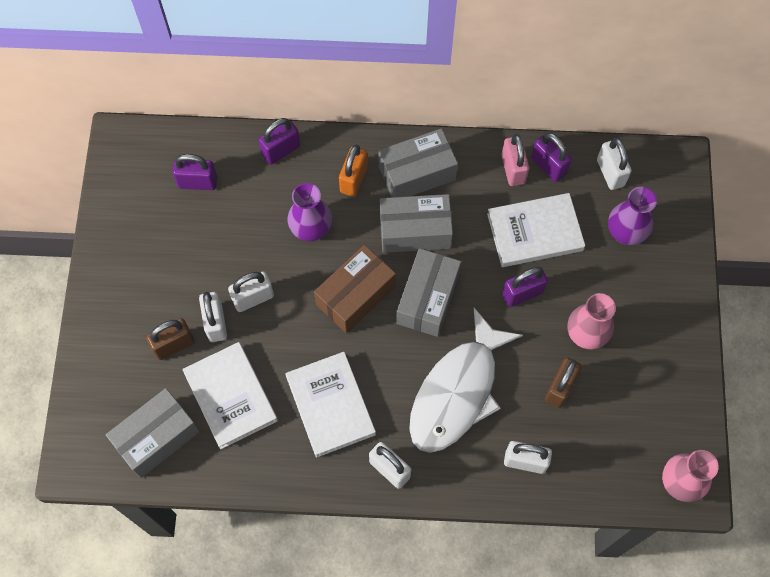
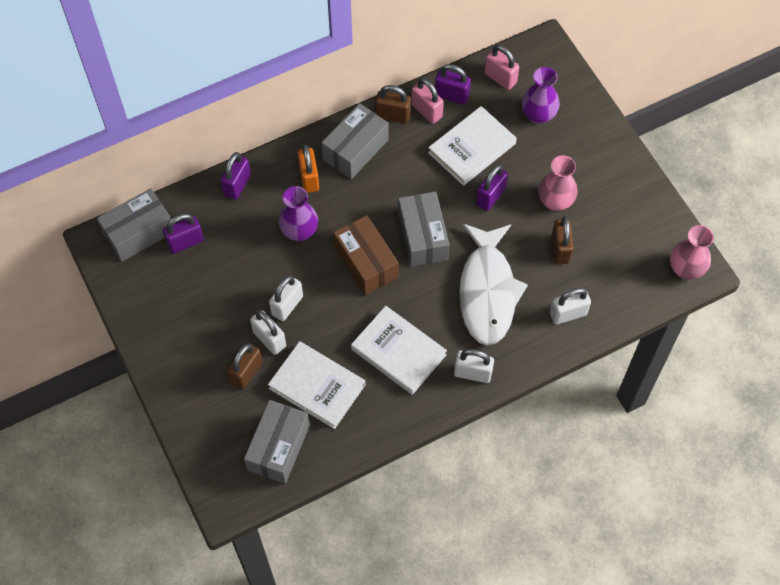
camera: 30 degrees left, 5 degrees down
brown box [314,245,396,334] -> brown box turned 45 degrees counterclockwise [333,215,399,295]
grey box [380,194,453,253] -> grey box moved to [97,188,171,262]
white padlock [597,138,631,190] -> pink padlock [484,45,519,90]
none -> brown padlock [375,85,411,124]

